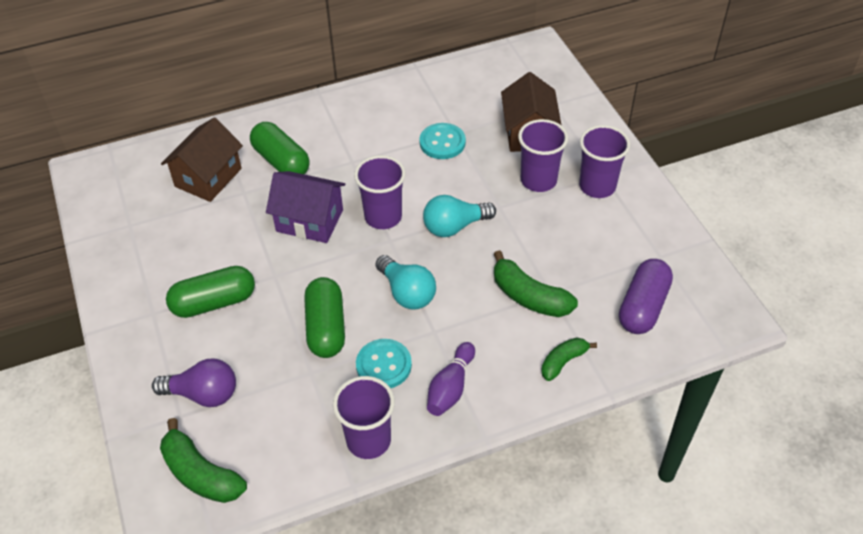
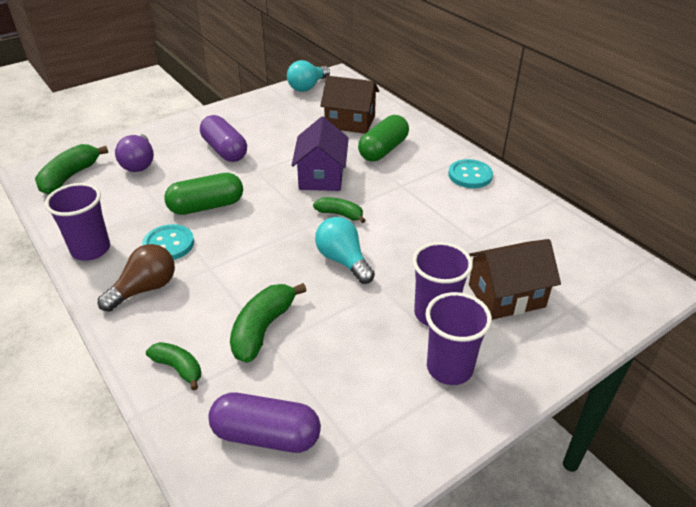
camera: 75 degrees right, 10 degrees down
green capsule [166,266,255,318] -> purple capsule [200,115,247,162]
purple cup [354,155,406,229] -> green banana [313,197,366,223]
turquoise light bulb [375,255,436,310] -> turquoise light bulb moved to [287,60,330,92]
turquoise button [419,123,466,159] -> turquoise button moved to [448,159,493,188]
purple bowling pin [427,342,475,416] -> brown light bulb [98,244,175,312]

